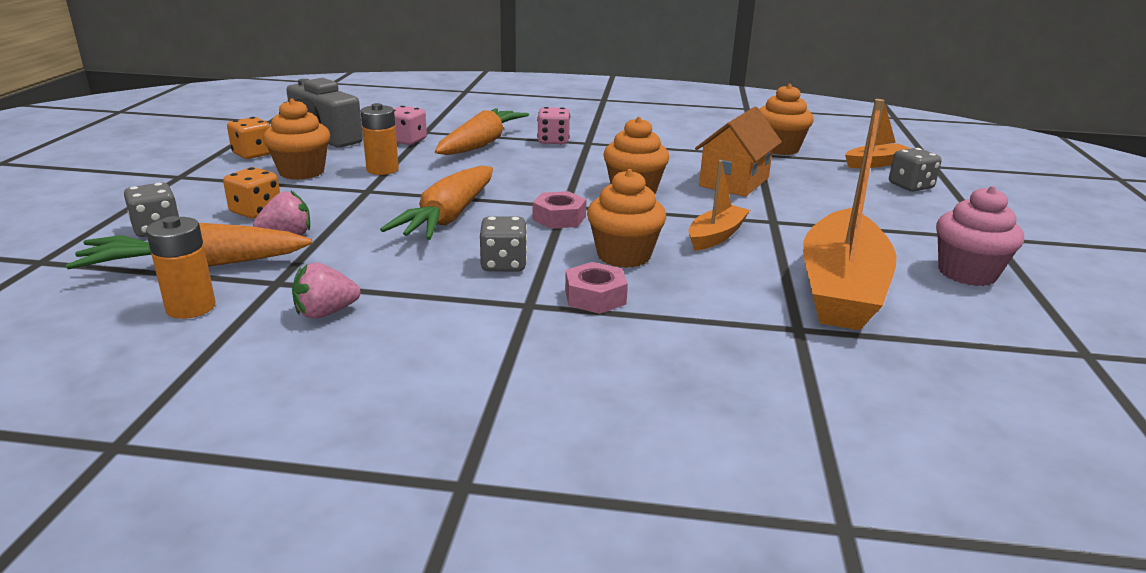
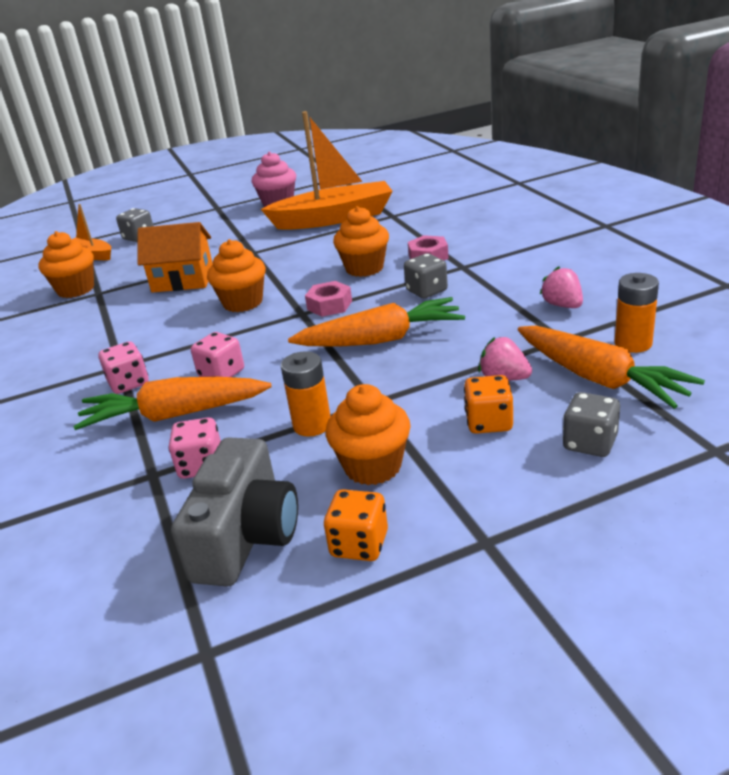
camera: 115 degrees left, 5 degrees up
pink strawberry [292,263,360,319] -> pink strawberry turned 150 degrees counterclockwise [540,266,583,308]
orange boat [689,160,750,251] -> none
none -> pink dice [191,332,244,377]

